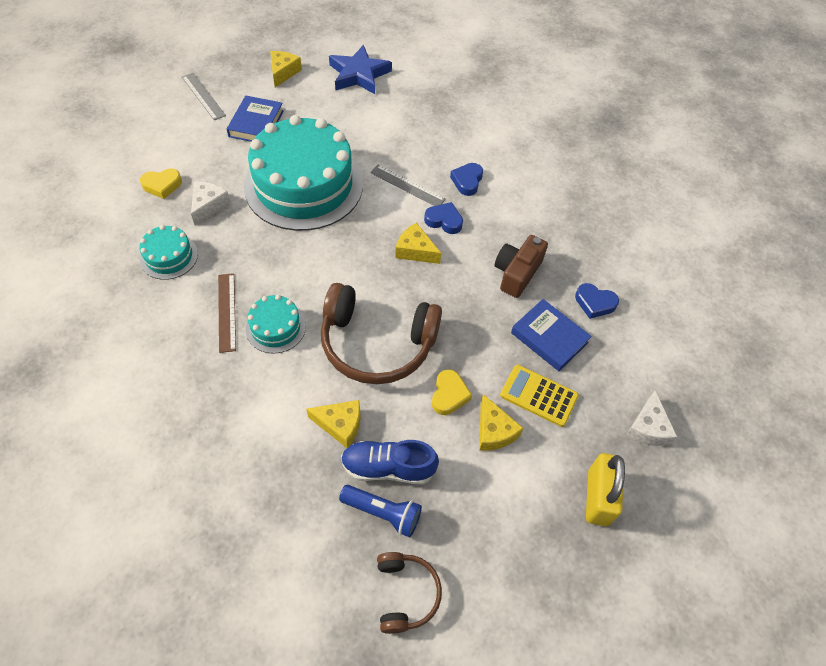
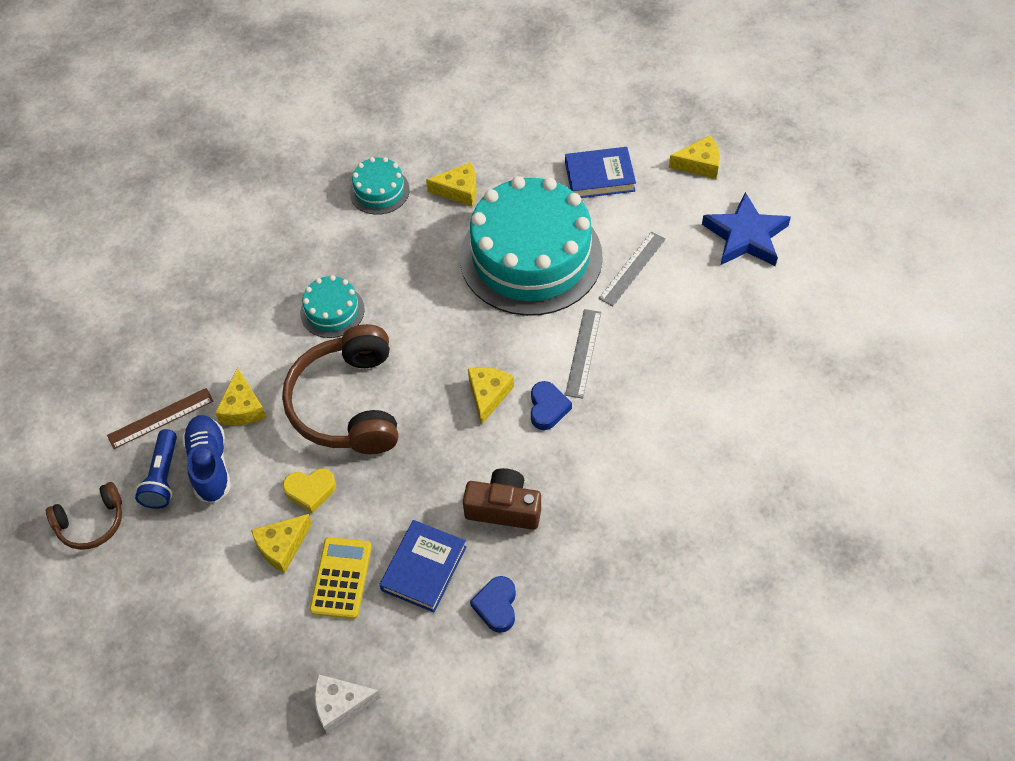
camera: 75 degrees right, 0 degrees up
yellow heart [140,169,182,199] -> none
grey ruler [182,73,226,120] -> grey ruler moved to [598,231,666,306]
white cheese [191,181,231,226] -> yellow cheese [426,162,477,206]
brown ruler [218,273,236,353] -> brown ruler moved to [107,388,214,449]
blue heart [450,163,483,196] -> none
yellow padlock [586,453,625,526] -> none

